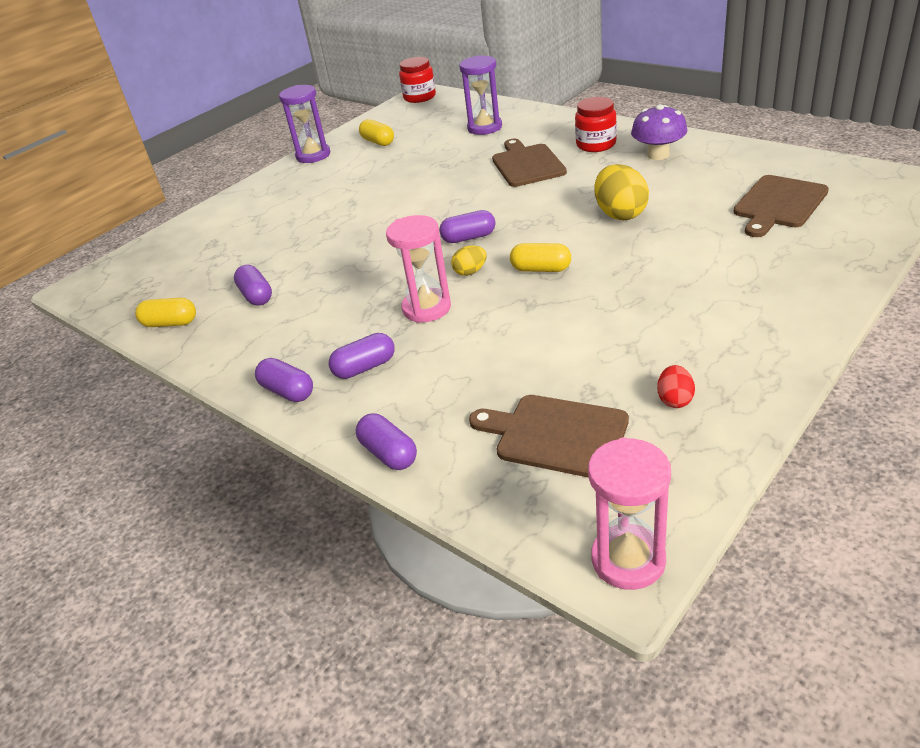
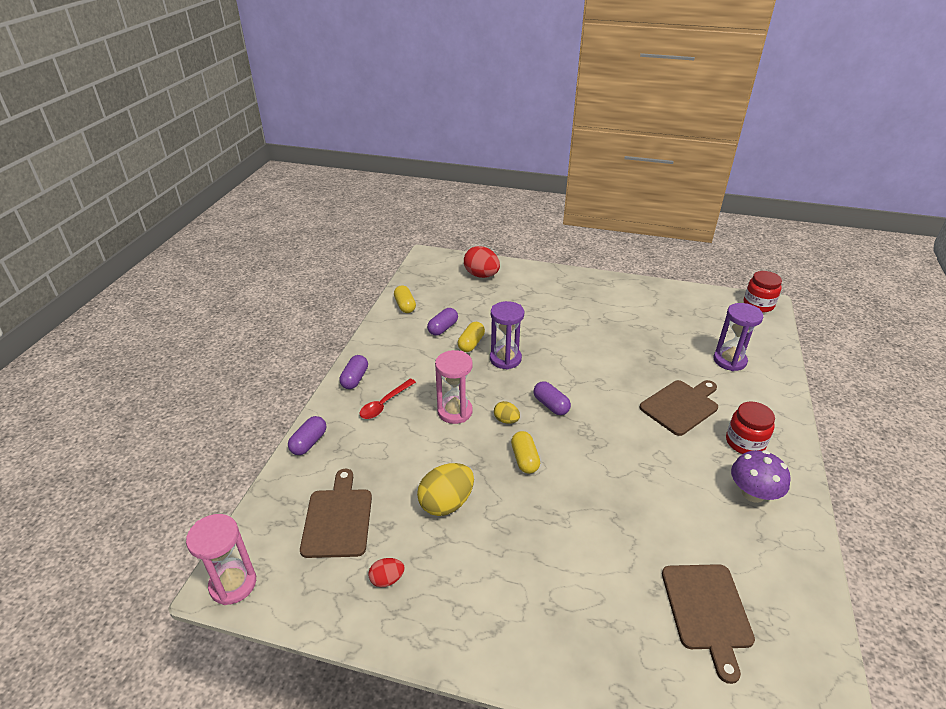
camera: 60 degrees right, 0 degrees up
purple hourglass [279,85,330,163] -> purple hourglass moved to [490,301,524,370]
purple capsule [329,333,395,379] -> red spoon [359,379,416,419]
yellow capsule [359,119,394,146] -> yellow capsule moved to [458,322,485,352]
yellow egg [594,164,649,220] -> yellow egg moved to [417,463,474,516]
brown cutting board [733,175,829,237] -> brown cutting board turned 105 degrees counterclockwise [662,564,755,684]
none -> red egg [464,246,500,278]

